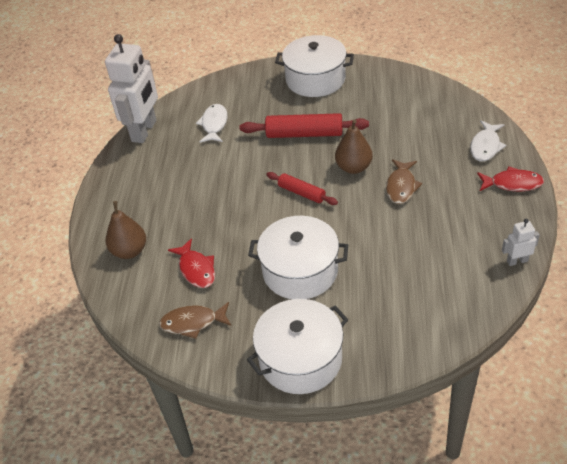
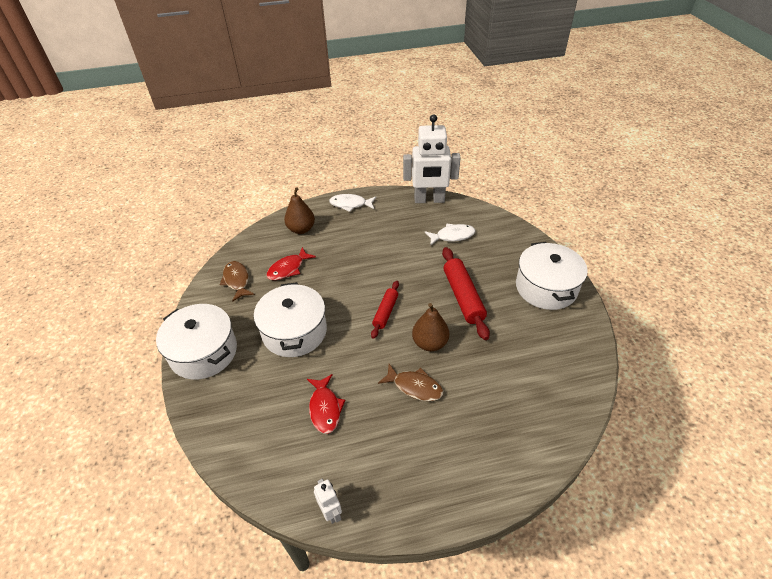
camera: 70 degrees right, 0 degrees up
brown fish [386,159,422,204] -> brown fish turned 150 degrees counterclockwise [378,364,443,401]
white fish [470,120,507,161] -> white fish moved to [329,194,376,212]
red fish [477,167,544,192] -> red fish moved to [307,374,345,434]

